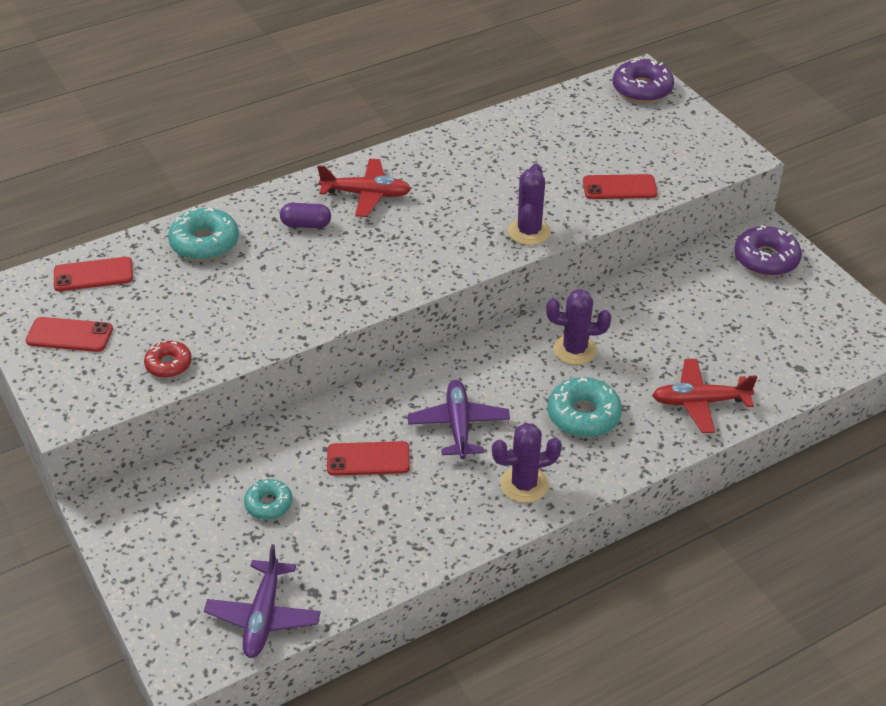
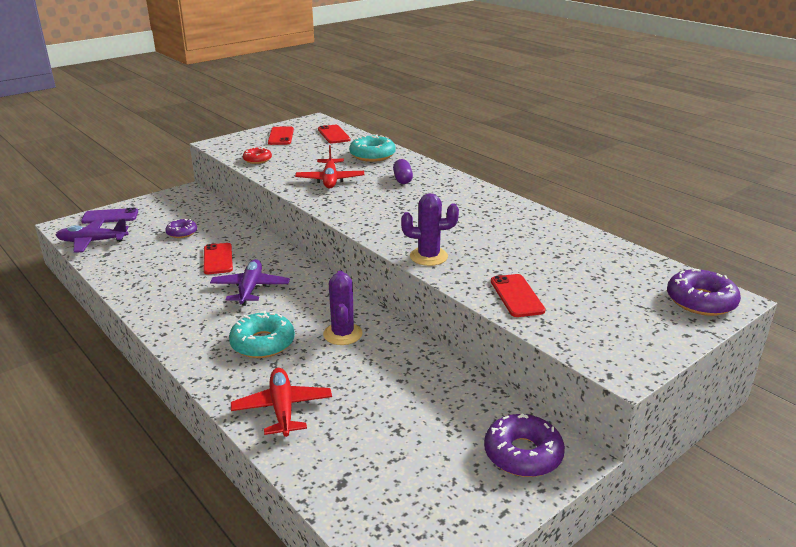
camera: 80 degrees right, 15 degrees down
turquoise donut [244,479,292,520] -> purple donut [166,219,197,238]
red plane [317,159,411,217] -> red plane moved to [295,145,364,188]
purple plane [408,380,510,459] -> purple plane turned 75 degrees counterclockwise [210,259,290,306]
purple cactus [492,423,562,503] -> none
none -> purple phone [81,208,138,224]

